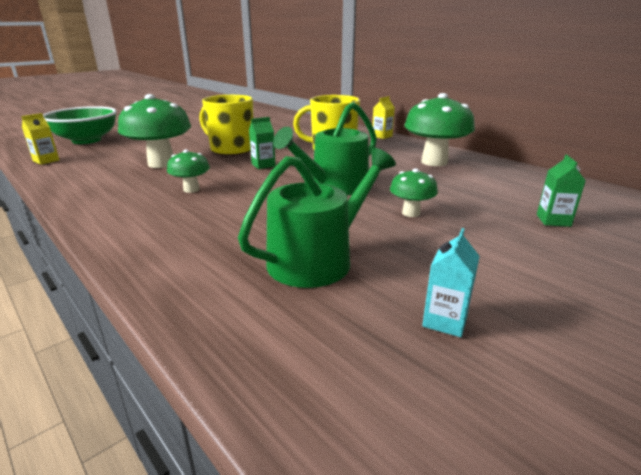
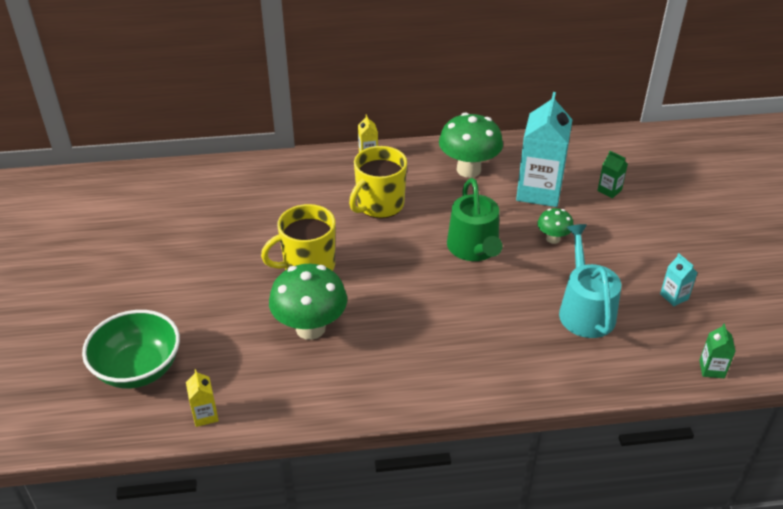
camera: 55 degrees left, 15 degrees up
green mushroom [167,150,210,193] -> none
green watering can [238,148,396,288] -> turquoise watering can [559,224,621,338]
green carton [249,117,276,169] -> green carton moved to [699,324,736,378]
none -> turquoise carton [516,92,573,207]

